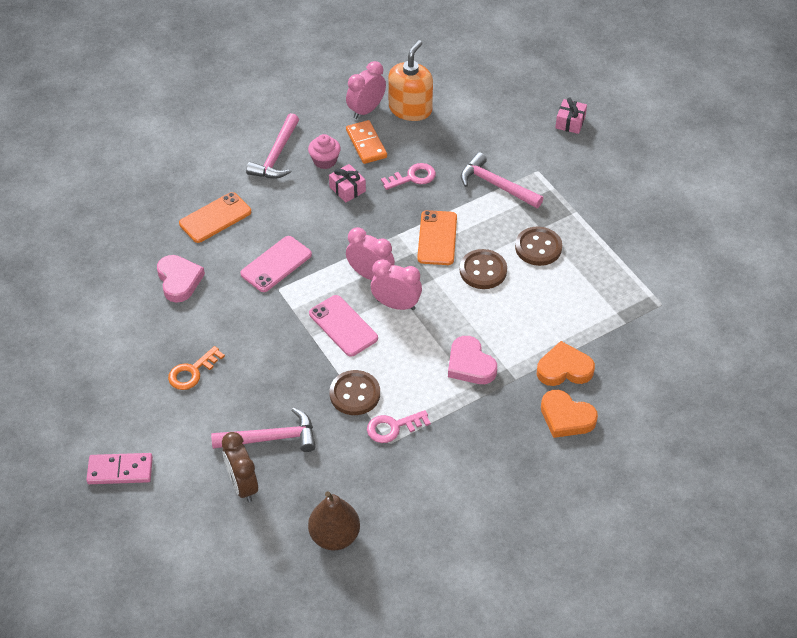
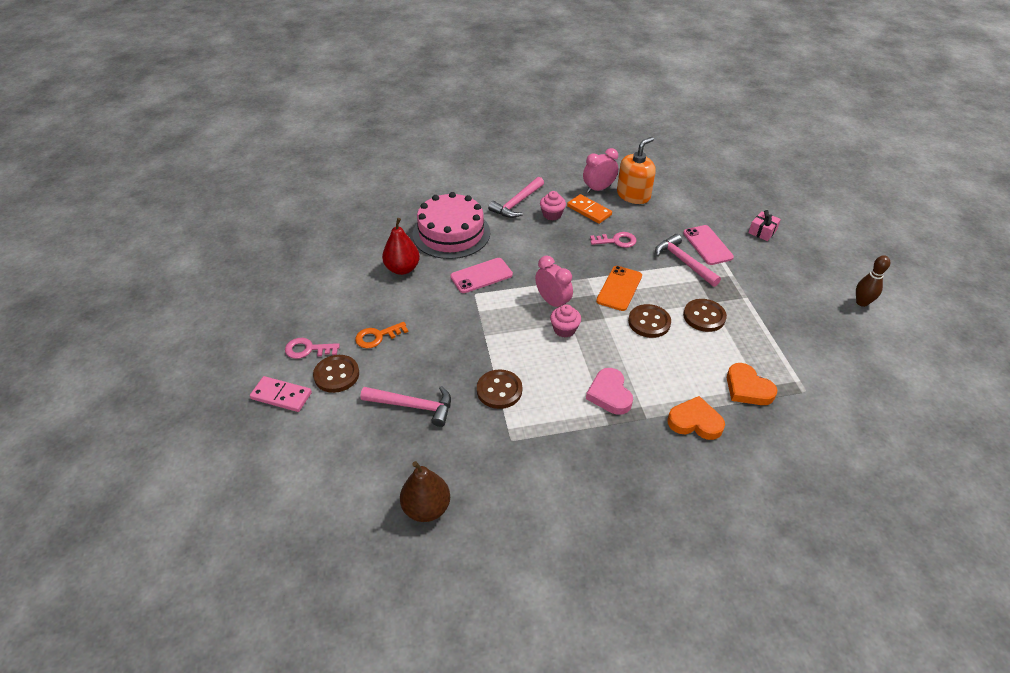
camera: 20 degrees right, 5 degrees down
pink heart [157,255,205,303] -> red pear [382,218,420,275]
orange phone [179,192,251,243] -> pink cake [412,192,490,259]
brown clock [222,432,258,502] -> none
pink phone [309,295,378,357] -> pink phone moved to [683,225,734,265]
pink gift [329,164,366,203] -> none
orange domino [346,120,387,164] -> orange domino turned 45 degrees counterclockwise [567,194,612,224]
pink key [367,410,431,443] -> pink key moved to [285,338,340,359]
pink clock [371,259,422,310] -> pink cupcake [550,304,581,338]
orange heart [541,390,598,438] -> orange heart moved to [727,363,777,405]
none -> brown button [313,355,359,393]
none -> brown bowling pin [856,255,890,307]

